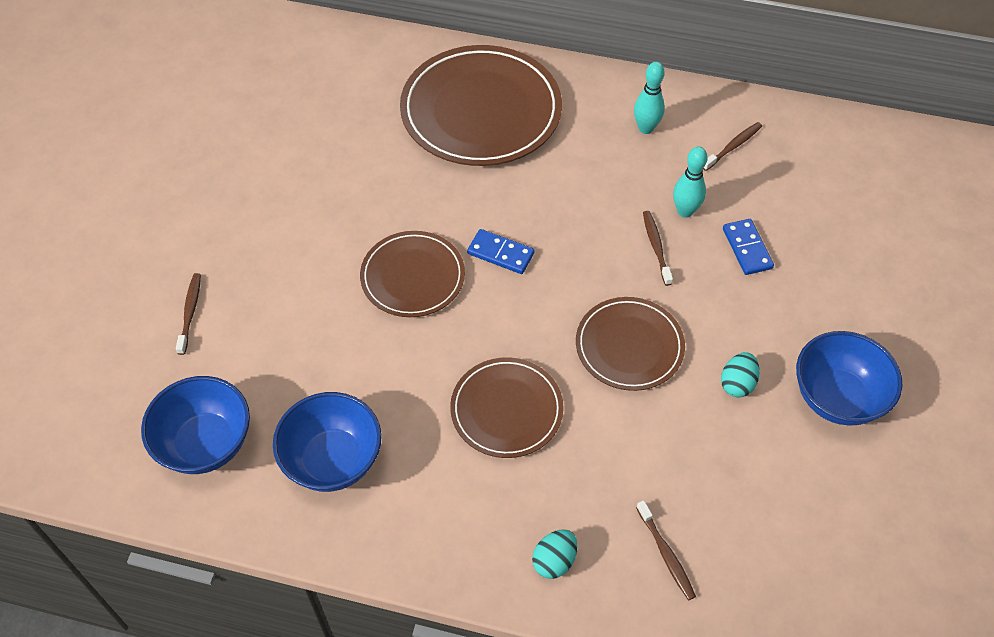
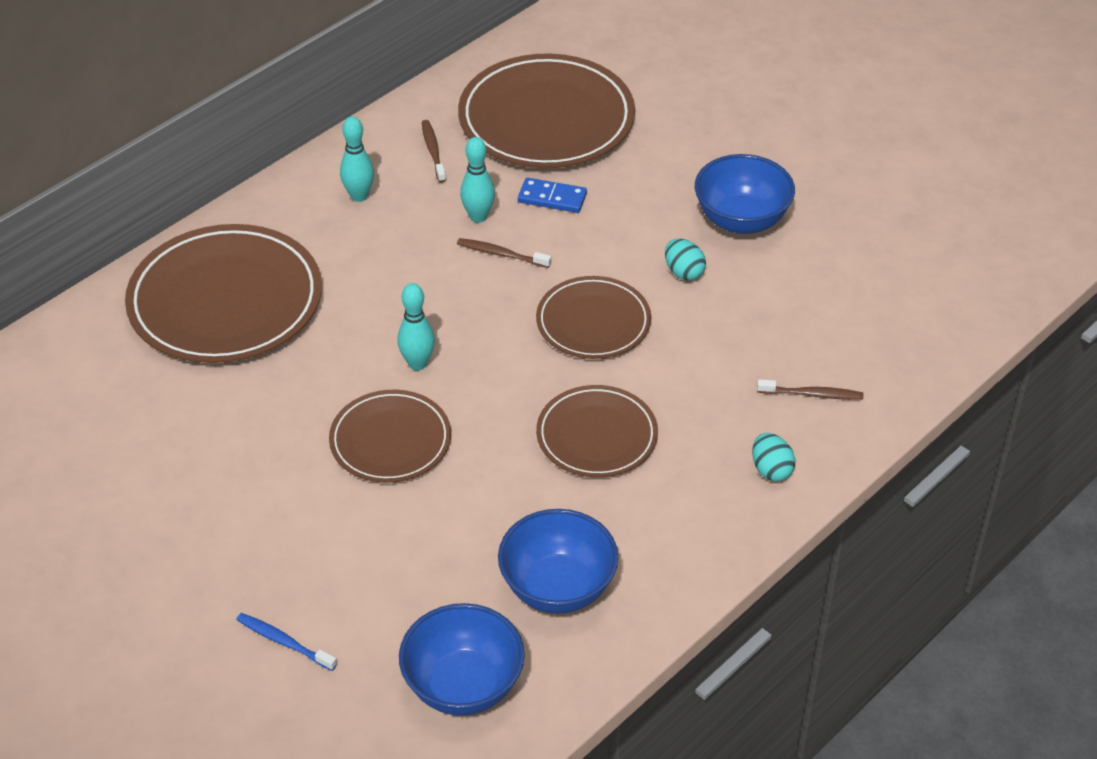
camera: 60 degrees left, 10 degrees down
brown toothbrush [176,273,201,355] -> blue toothbrush [236,613,337,671]
blue domino [467,229,535,274] -> turquoise bowling pin [397,283,435,370]
none -> brown plate [458,54,635,168]

